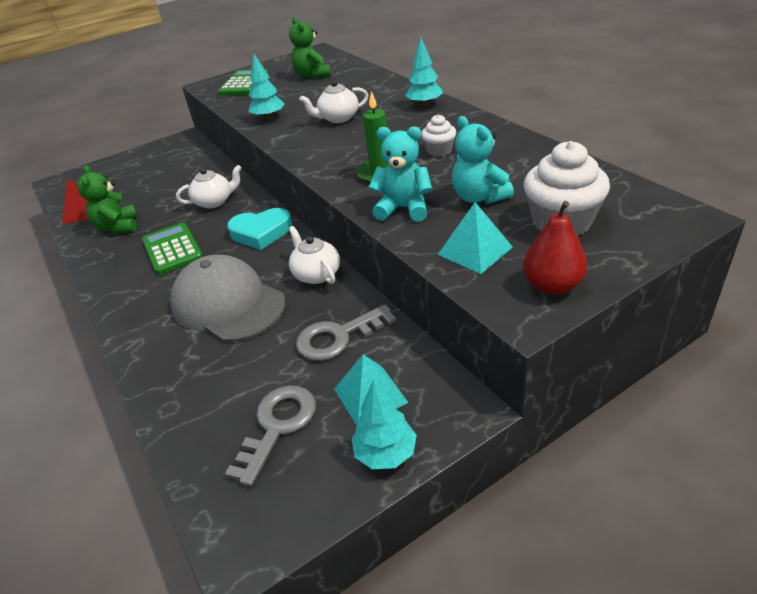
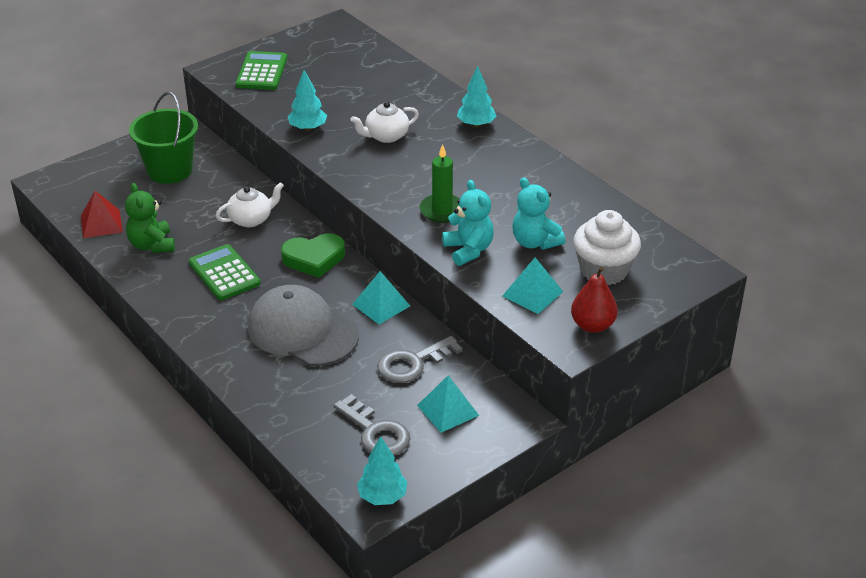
camera: 10 degrees left, 0 degrees up
grey key [225,385,316,487] -> grey key turned 120 degrees clockwise [333,394,410,455]
turquoise heart [227,208,293,250] -> green heart [281,234,345,278]
green teddy bear [289,17,331,78] -> none
white teapot [289,226,340,284] -> turquoise pyramid [352,271,410,324]
turquoise tree [352,379,417,469] -> turquoise tree moved to [357,436,408,505]
turquoise teddy bear [368,126,432,222] -> turquoise teddy bear turned 60 degrees clockwise [442,180,494,266]
white cupcake [421,115,456,157] -> none
none -> green bucket [129,92,198,184]

